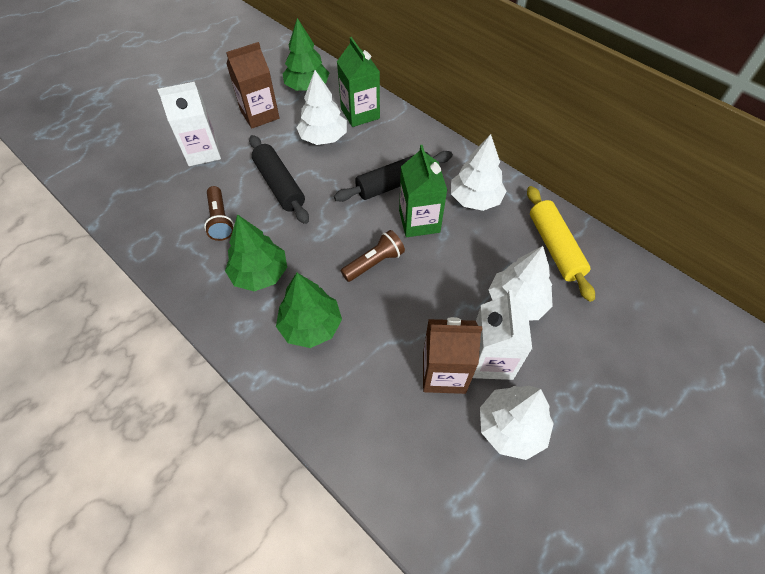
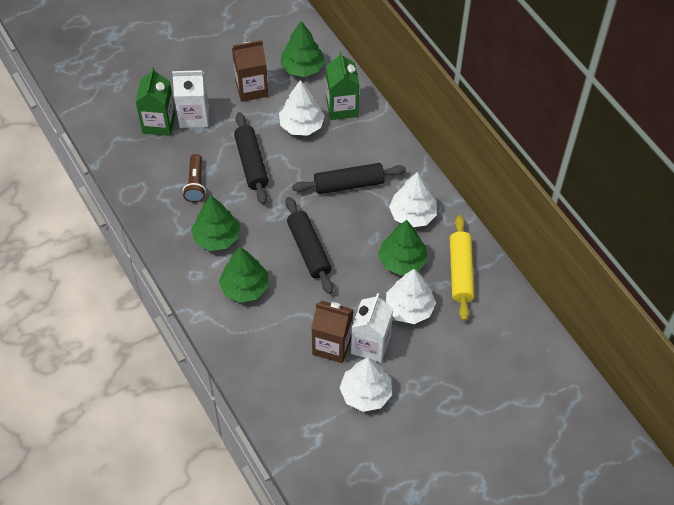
camera: 15 degrees right, 0 degrees up
brown flashlight [341,230,405,282] -> black rolling pin [285,197,333,294]
green carton [399,145,447,237] -> green carton moved to [135,67,176,136]
none -> green tree [378,220,427,275]

